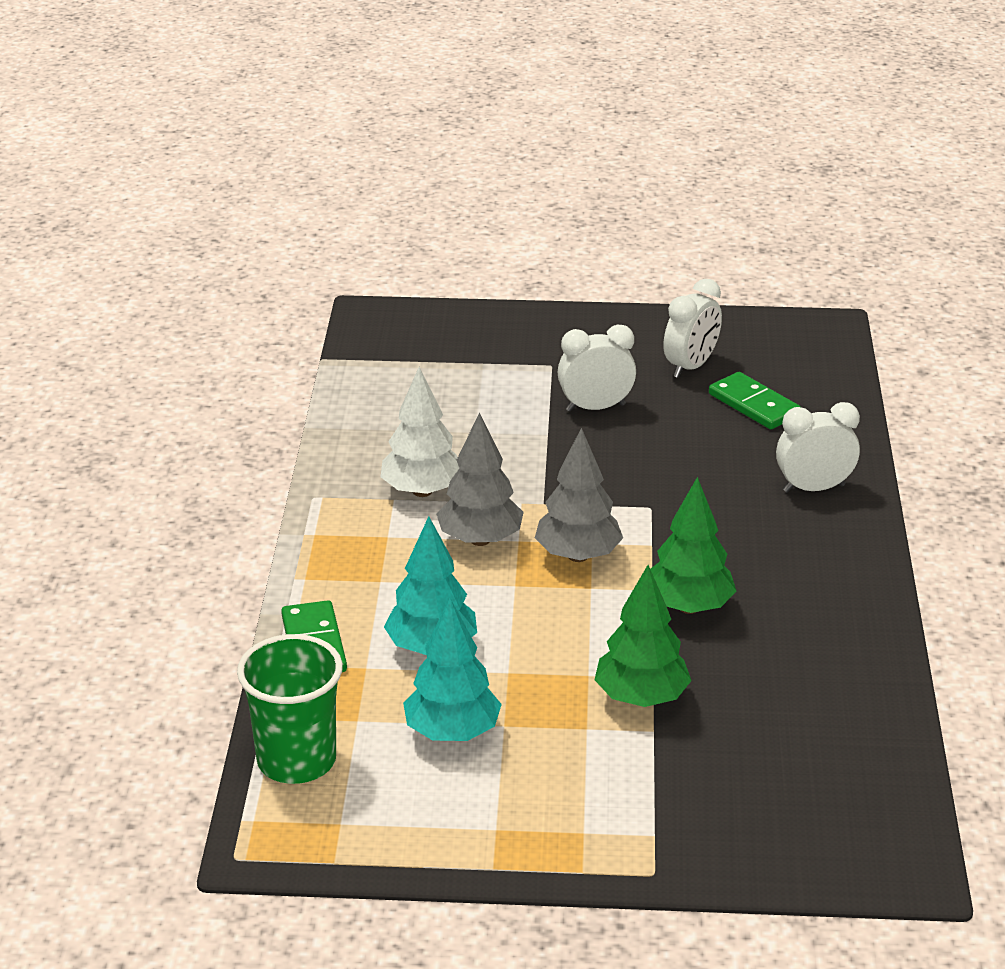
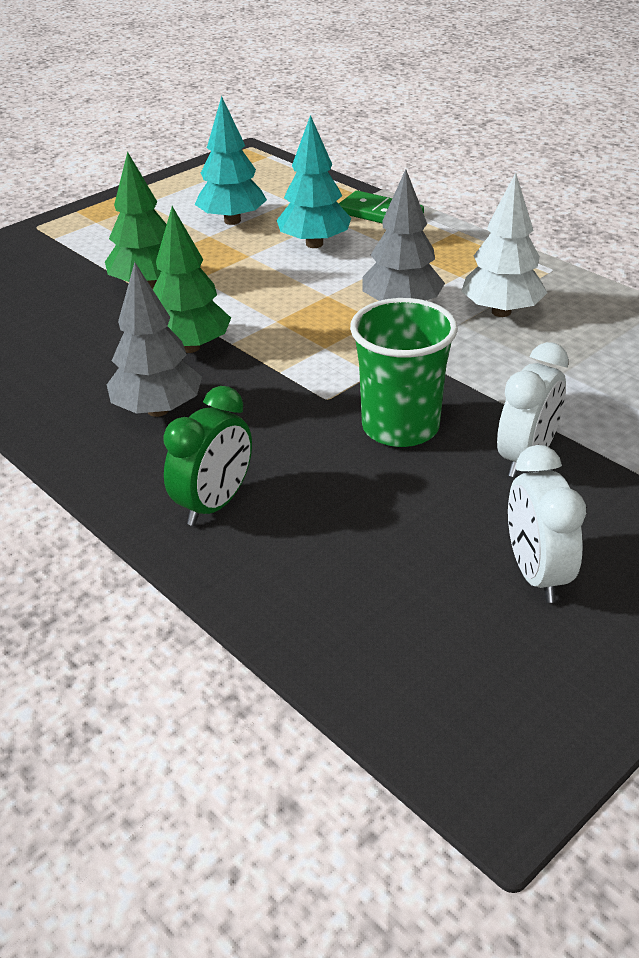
camera: 135 degrees right, 5 degrees up
green cup [237,634,343,784] -> green cup moved to [350,298,458,447]
grey tree [535,428,623,562] -> grey tree moved to [107,262,202,417]
green domino [709,372,801,429] -> none
white clock [776,402,860,493] -> green clock [163,386,252,526]

